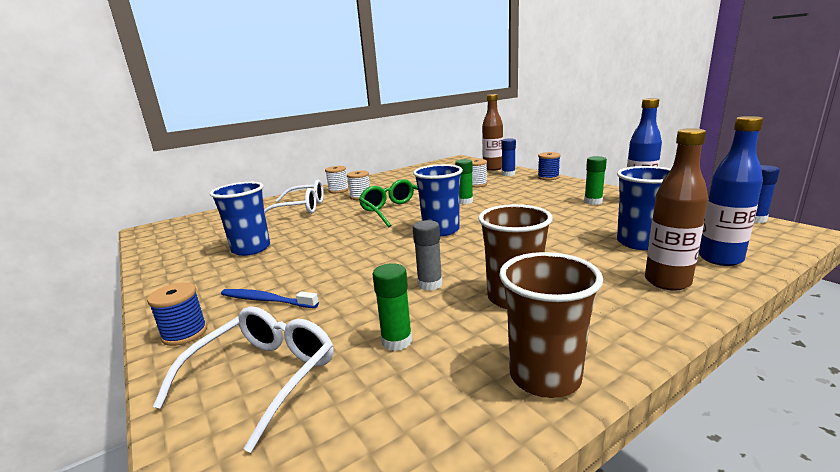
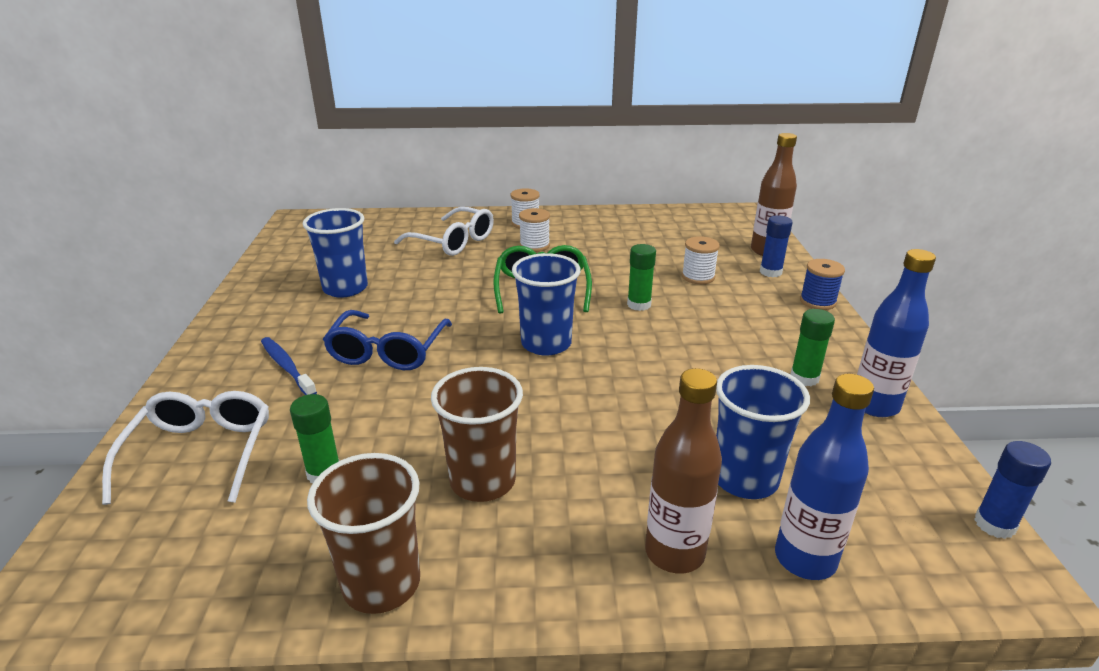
camera: 30 degrees right, 10 degrees up
blue spool [147,282,207,346] -> none
white glasses [153,306,333,453] -> white glasses turned 60 degrees counterclockwise [102,391,269,505]
grey glue stick [413,220,442,291] -> none
none -> blue glasses [323,310,452,370]

